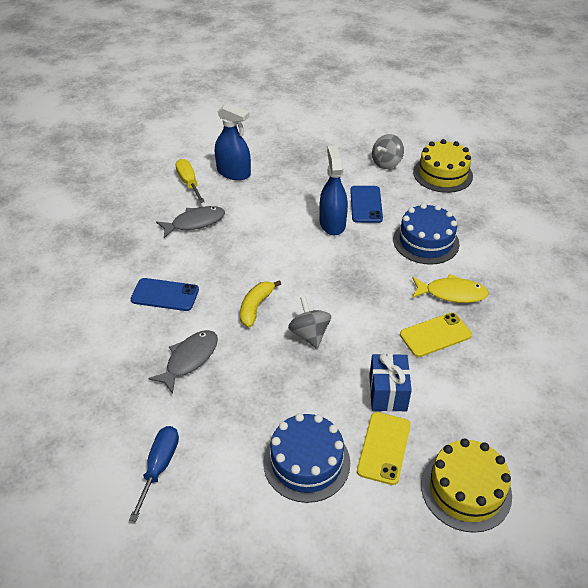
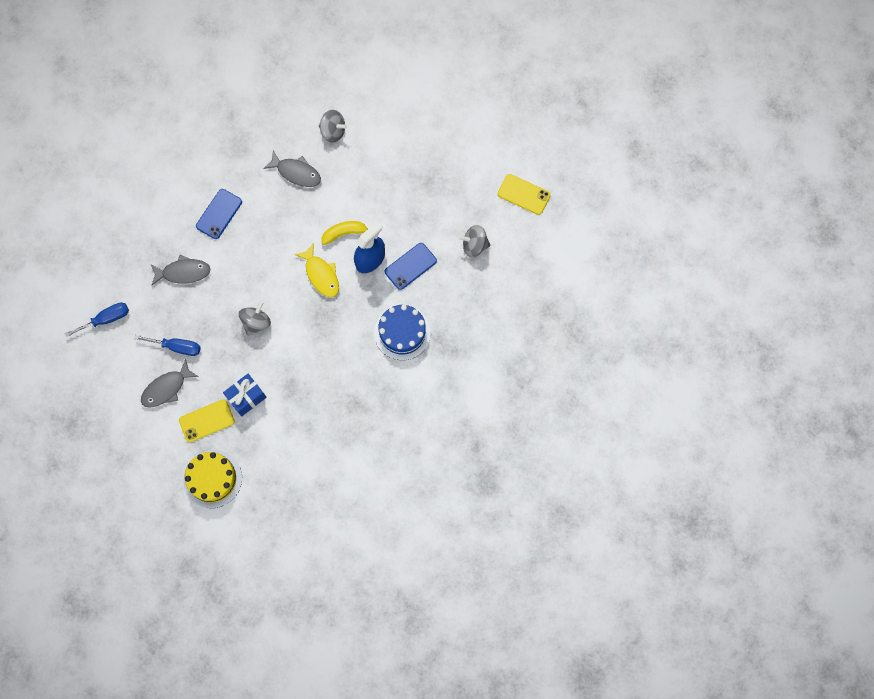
camera: 50 degrees right, 30 degrees up
blue phone [131,278,199,311] -> blue phone turned 60 degrees clockwise [196,189,242,239]
yellow screwdriver [175,159,205,203] -> grey spinning top [319,110,347,143]
blue spray bottle [215,103,251,180] -> none
yellow banana [240,280,281,327] -> yellow banana moved to [321,221,367,245]
blue cake [263,413,350,503] -> grey fish [141,359,199,408]
yellow phone [400,312,472,357] -> yellow phone moved to [498,174,551,215]
yellow fish [412,274,489,303] -> yellow fish moved to [294,243,339,297]
yellow cake [413,139,473,193] -> none
none -> blue screwdriver [134,335,201,356]

